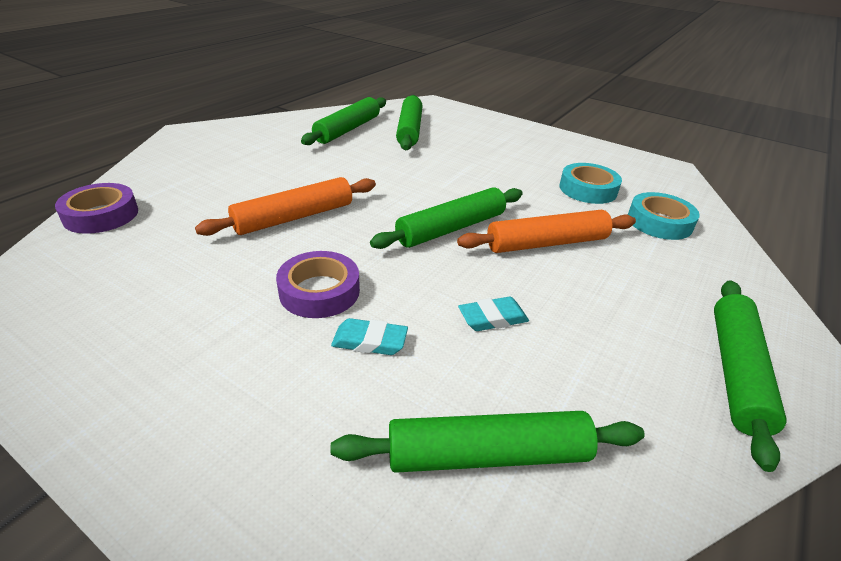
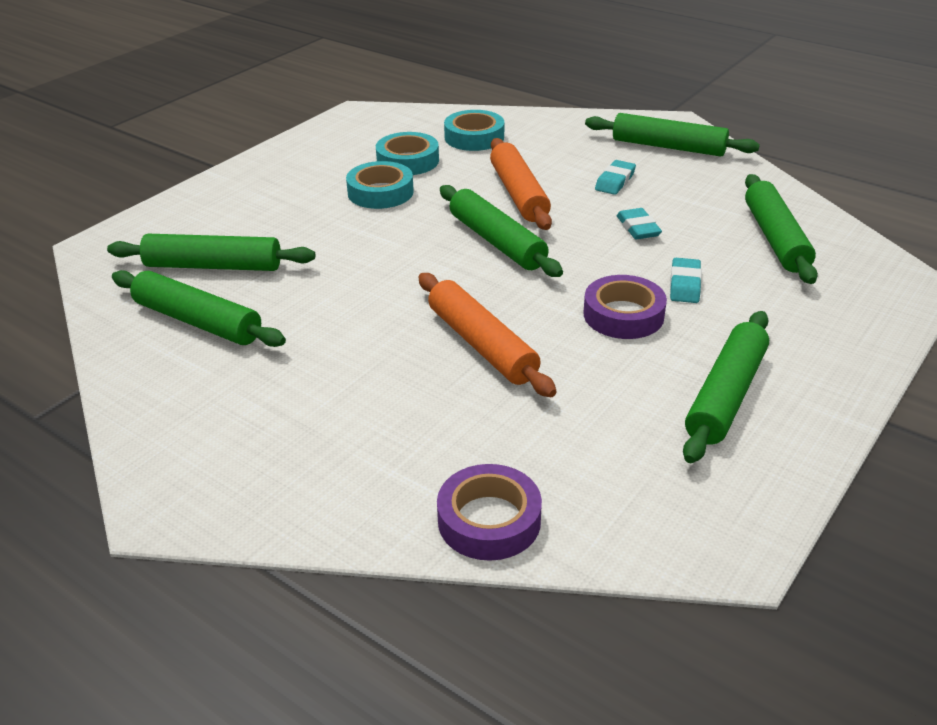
camera: 85 degrees left, 0 degrees up
none -> turquoise tape [346,161,414,209]
none -> turquoise eraser [595,160,636,195]
none -> green rolling pin [683,311,769,463]

